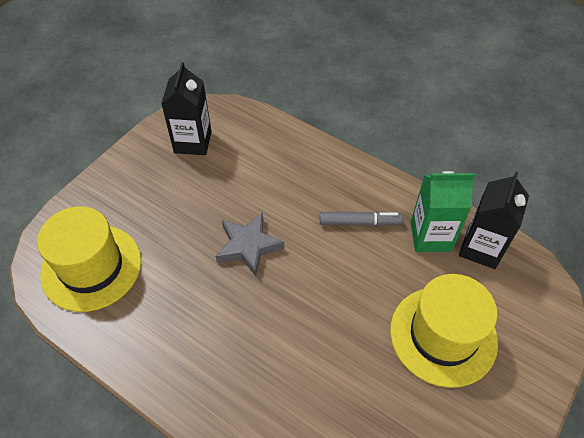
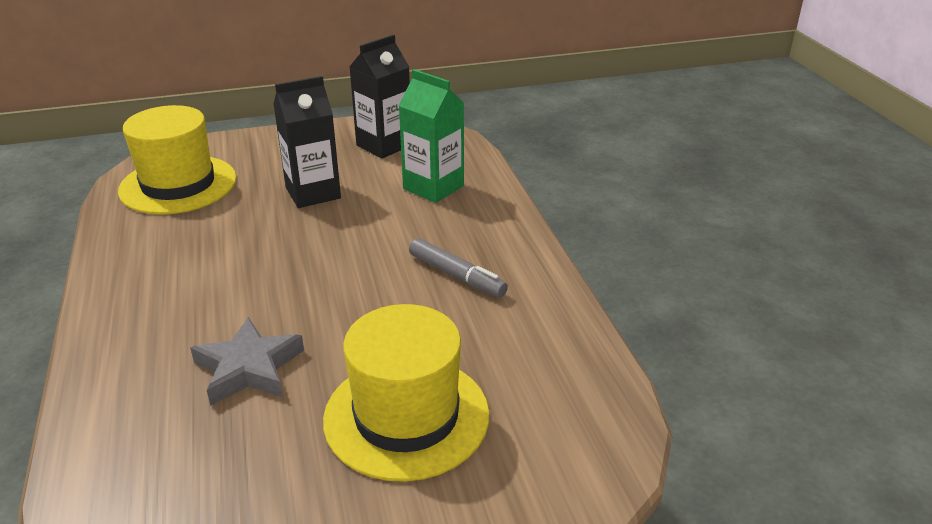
camera: 40 degrees right, 20 degrees down
grey star [216,212,284,276] -> grey star moved to [190,317,304,406]
green carton [411,171,475,252] -> green carton moved to [398,69,464,203]
black carton [459,172,529,269] -> black carton moved to [273,76,341,208]

